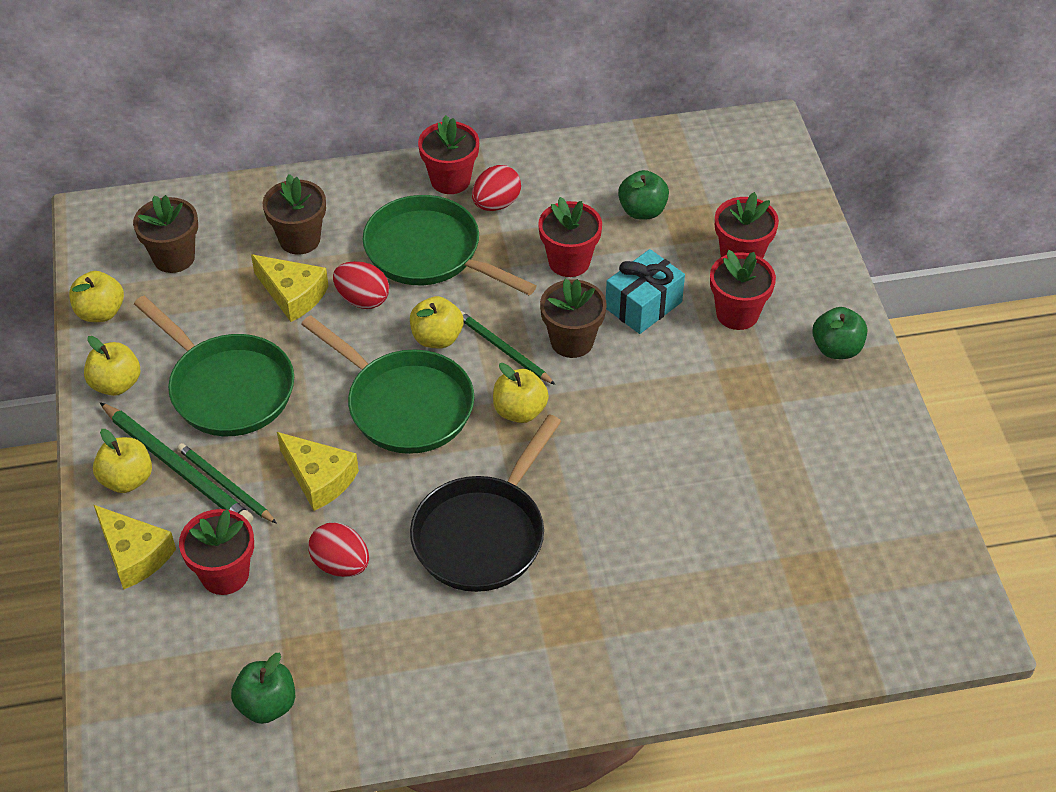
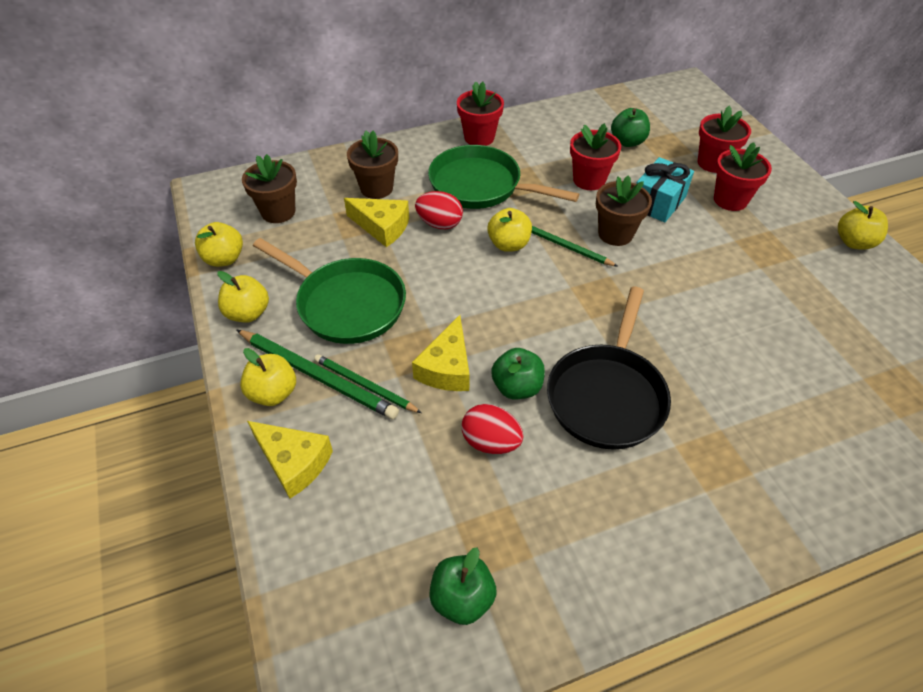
camera: 10 degrees left, 0 degrees up
red flower pot [179,509,254,595] -> none
yellow cheese [277,432,359,511] -> yellow cheese turned 75 degrees clockwise [412,315,470,391]
green pan [301,315,474,454] -> none
red egg [472,165,521,211] -> none
yellow apple [493,363,549,423] -> yellow apple moved to [838,201,888,250]
green apple [812,307,867,359] -> green apple moved to [491,348,545,399]

